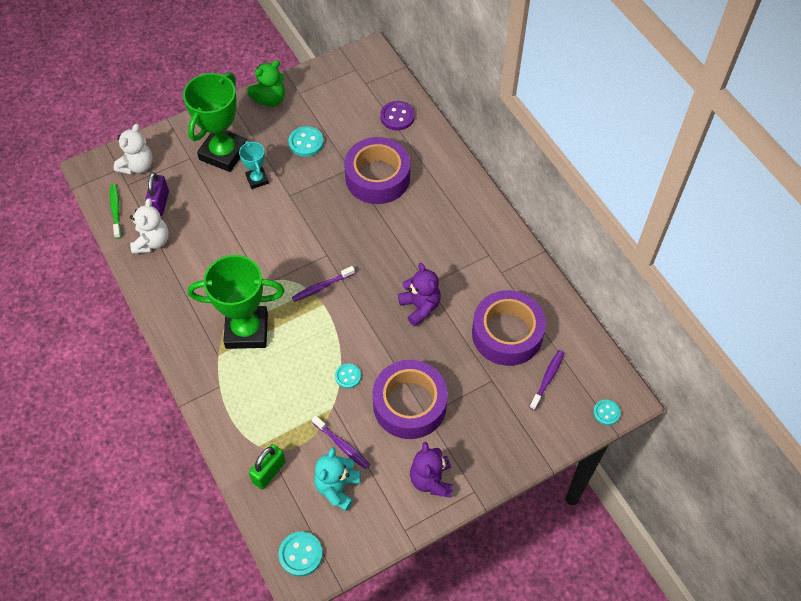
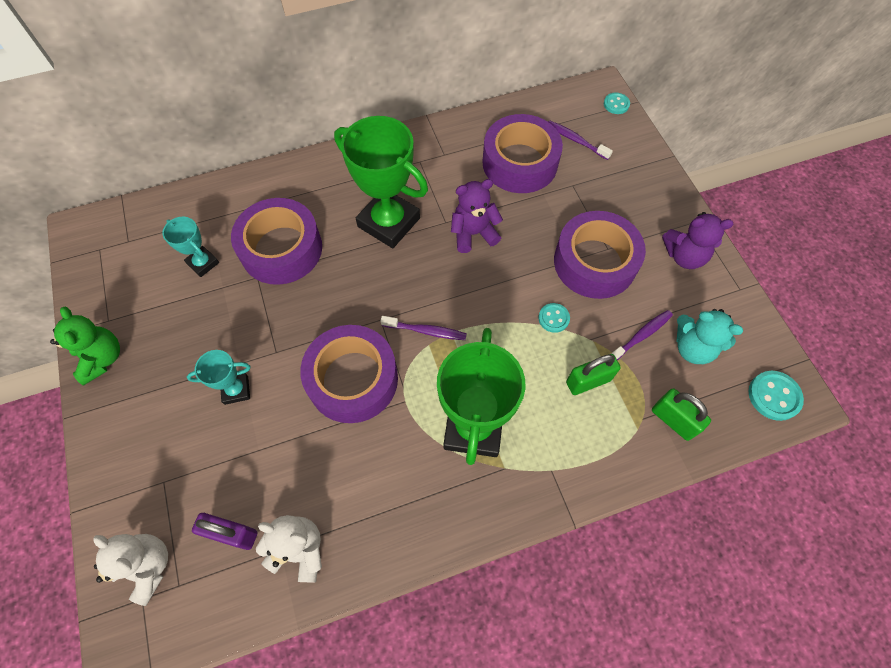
camera: 80 degrees left, 5 degrees up
green toothbrush [110,184,121,239] -> none
green trophy [183,72,247,172] -> green trophy moved to [334,116,428,248]
turquoise button [289,126,324,157] -> none
purple toothbrush [292,266,355,302] -> purple toothbrush turned 60 degrees counterclockwise [380,316,467,340]
purple button [380,101,415,130] -> none
none -> turquoise trophy [162,217,219,277]
none -> purple tape [300,325,398,423]
none -> green padlock [566,354,621,395]

